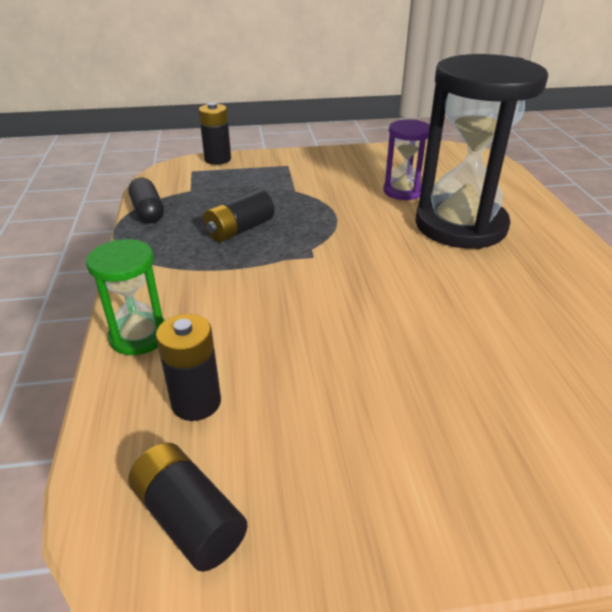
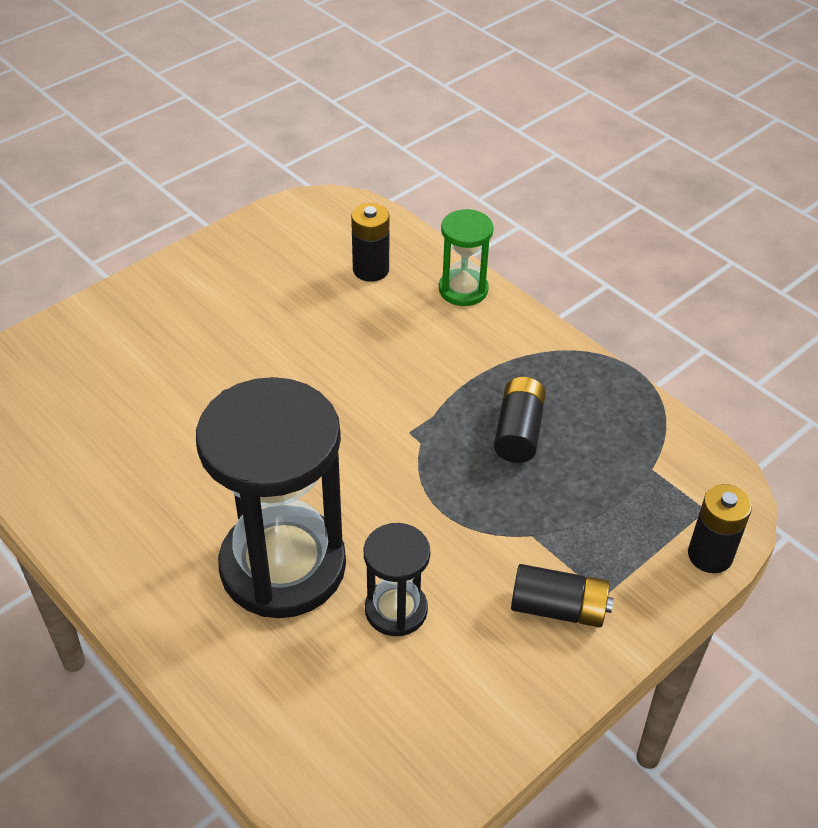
camera: 145 degrees right, 10 degrees up
black capsule [128,178,164,223] -> none
black battery [128,443,248,572] -> black battery moved to [511,564,614,627]
purple hourglass [383,120,430,200] -> black hourglass [364,523,430,636]

